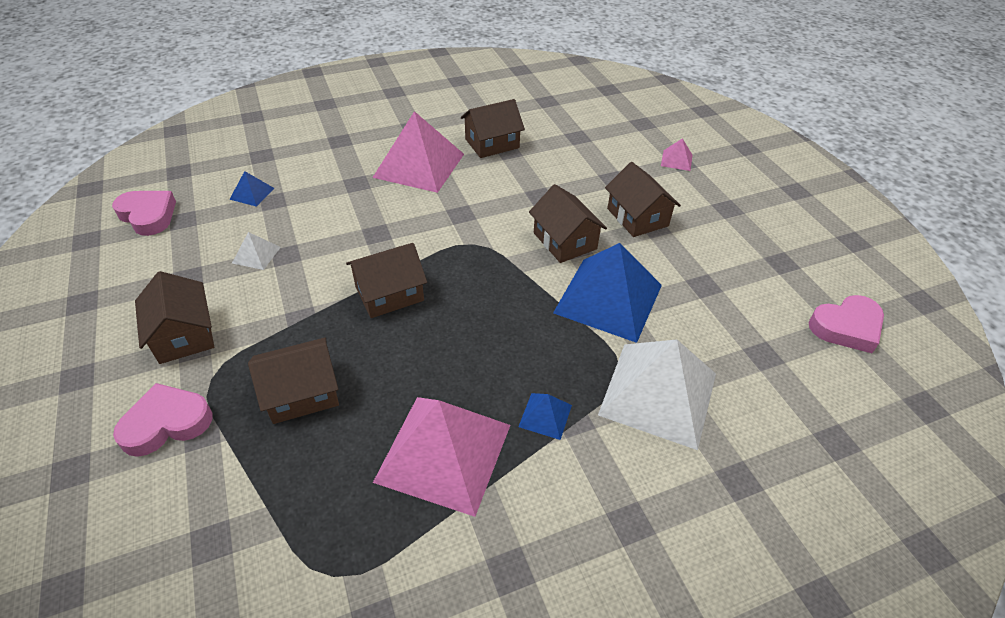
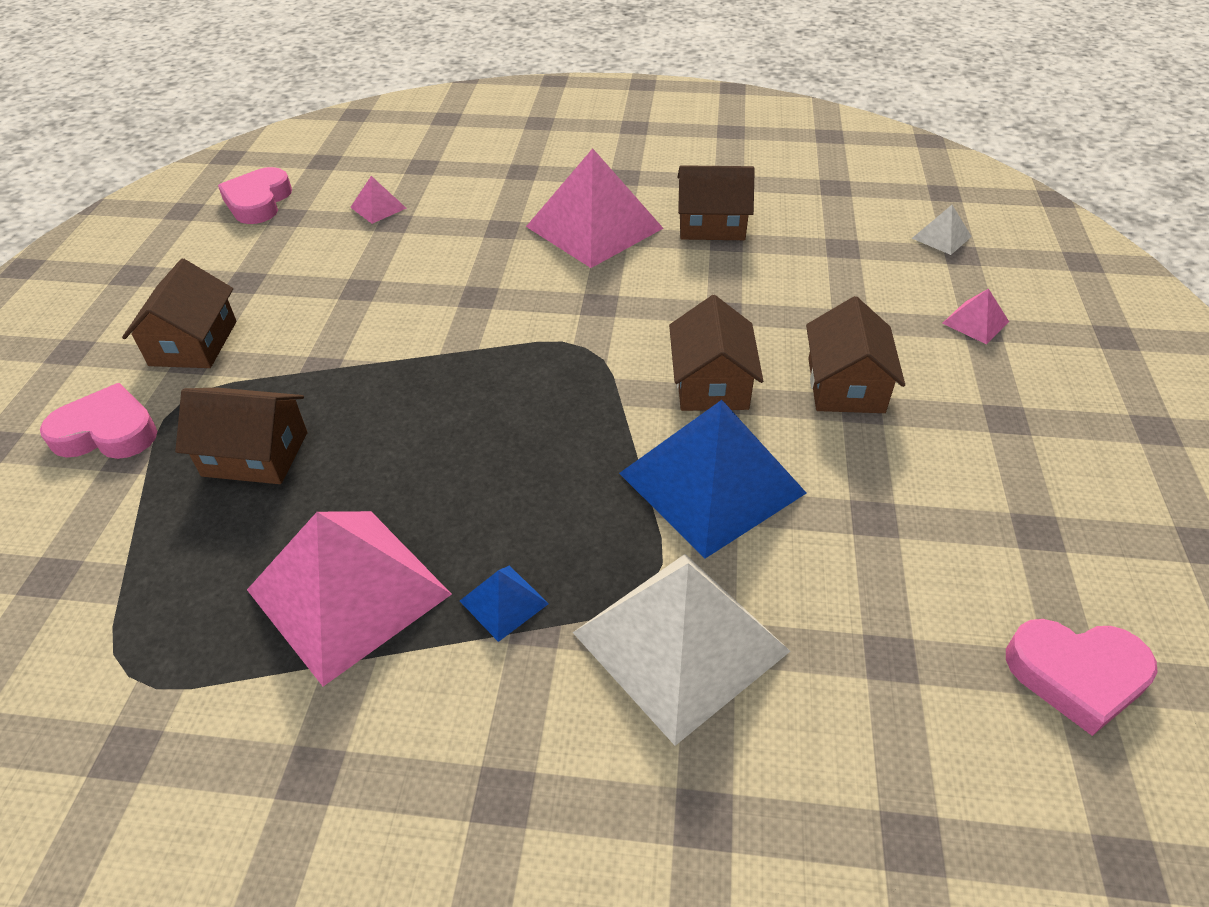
camera: 30 degrees right, 0 degrees up
pink heart [112,191,176,236] -> pink heart turned 150 degrees counterclockwise [218,167,292,224]
blue pyramid [229,171,275,207] -> pink pyramid [350,176,407,224]
white pyramid [232,232,281,270] -> white pyramid moved to [912,205,972,255]
brown house [346,243,427,318] -> none

